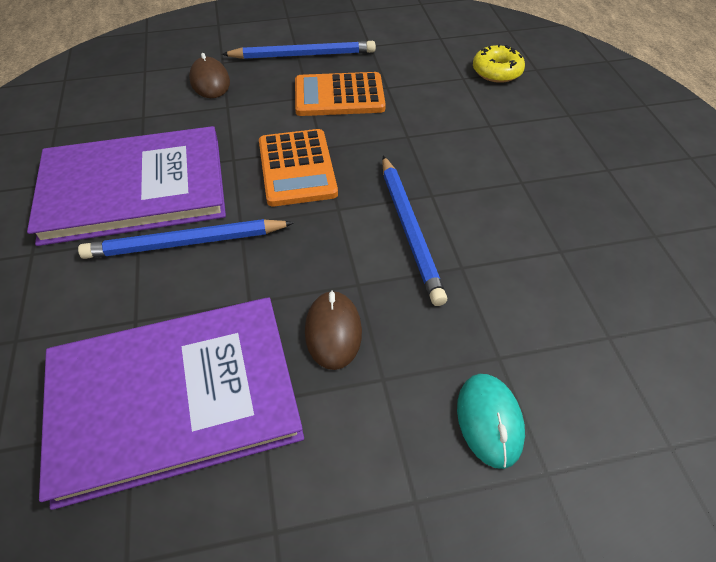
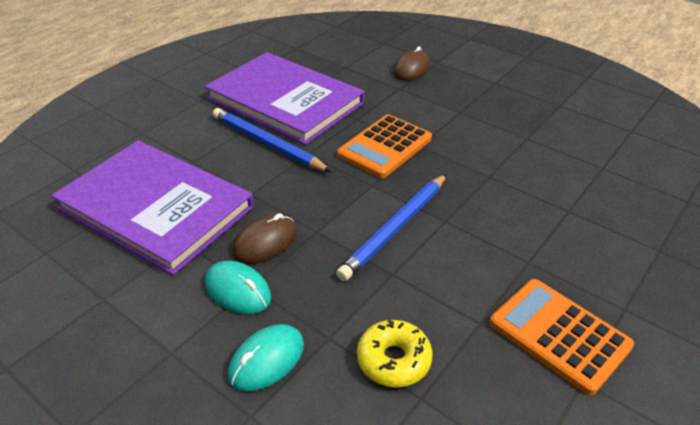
camera: 50 degrees right, 10 degrees down
blue pencil [221,41,376,59] -> none
orange calculator [295,72,386,116] -> orange calculator moved to [489,279,634,395]
yellow donut [473,44,525,83] -> yellow donut moved to [357,320,433,388]
none -> turquoise mouse [205,261,271,314]

